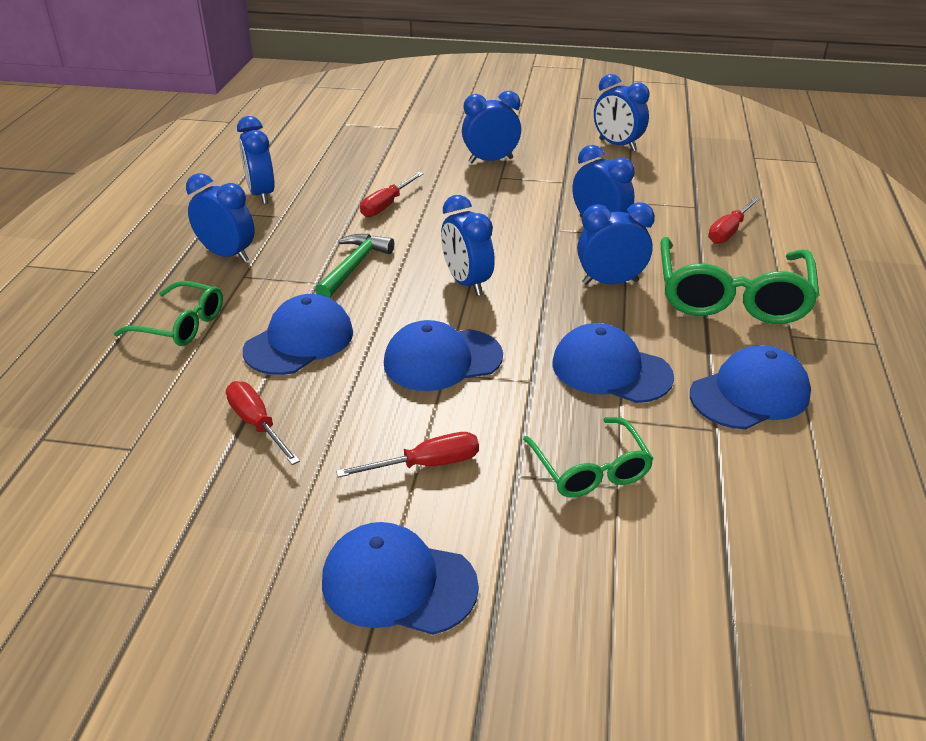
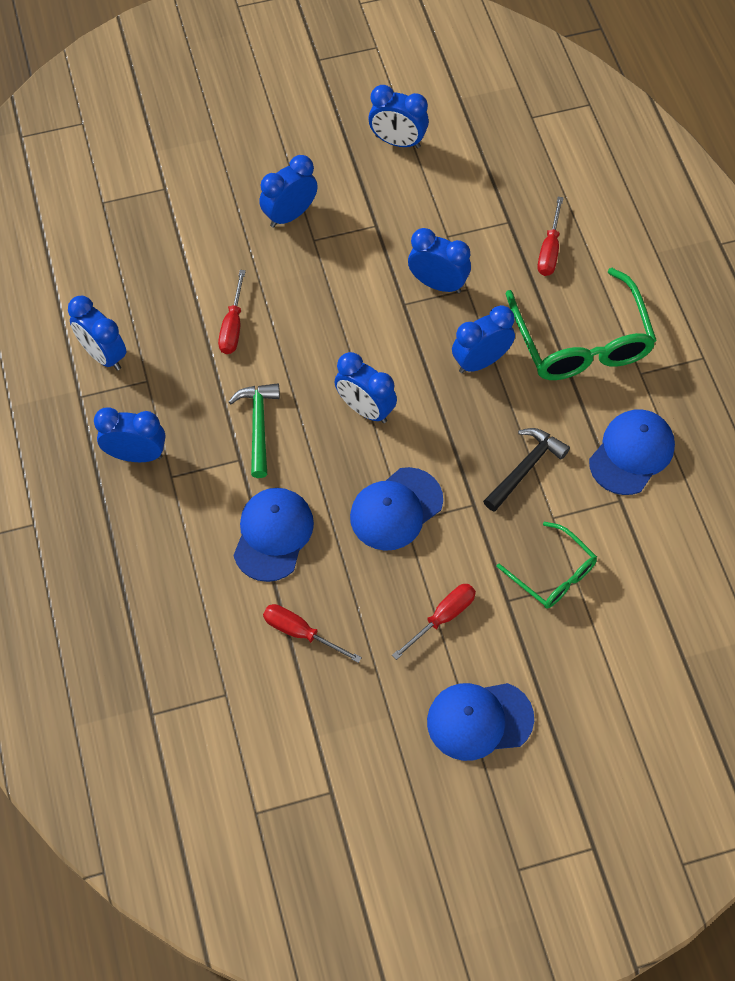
camera: 25 degrees left, 25 degrees up
green glasses [114,281,223,346] -> none
blue cap [552,323,674,403] -> black hammer [483,428,570,512]

